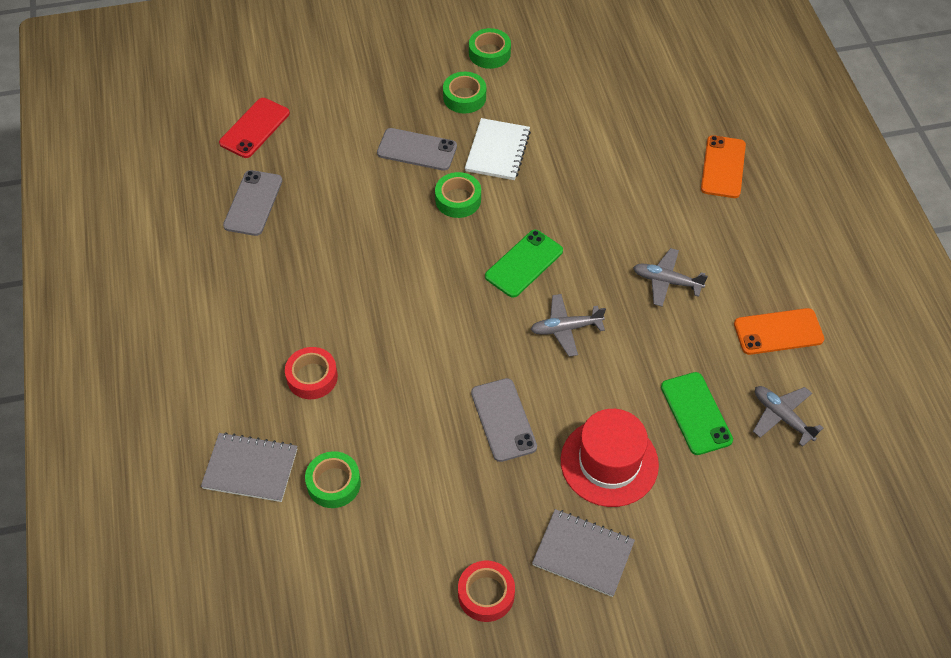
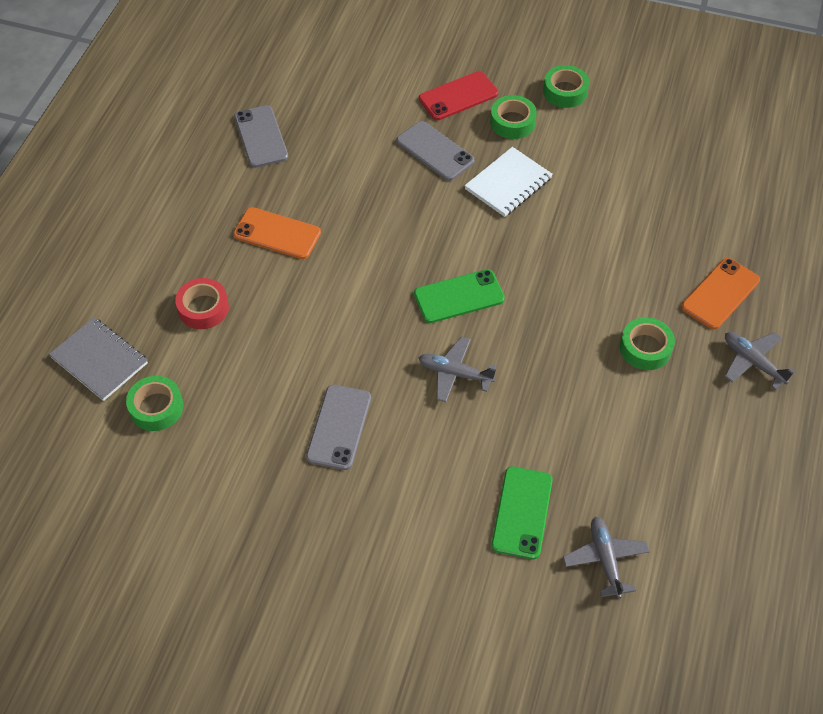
camera: 30 degrees right, 0 degrees up
red phone [219,98,290,158] -> red phone moved to [419,71,498,120]
grey phone [223,170,283,236] -> grey phone turned 60 degrees counterclockwise [234,105,288,168]
green tape [435,172,481,218] -> green tape moved to [620,317,675,370]
red tape [458,561,515,622] -> none
grey notebook [532,509,635,597] -> none
red hat [561,409,659,507] -> none
grey plane [633,248,708,307] -> grey plane moved to [725,332,796,390]
orange phone [734,308,824,355] -> orange phone moved to [233,207,321,259]

